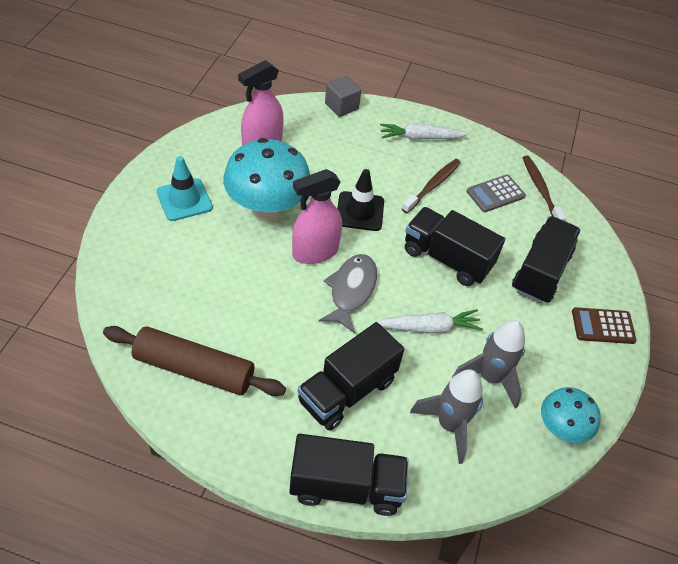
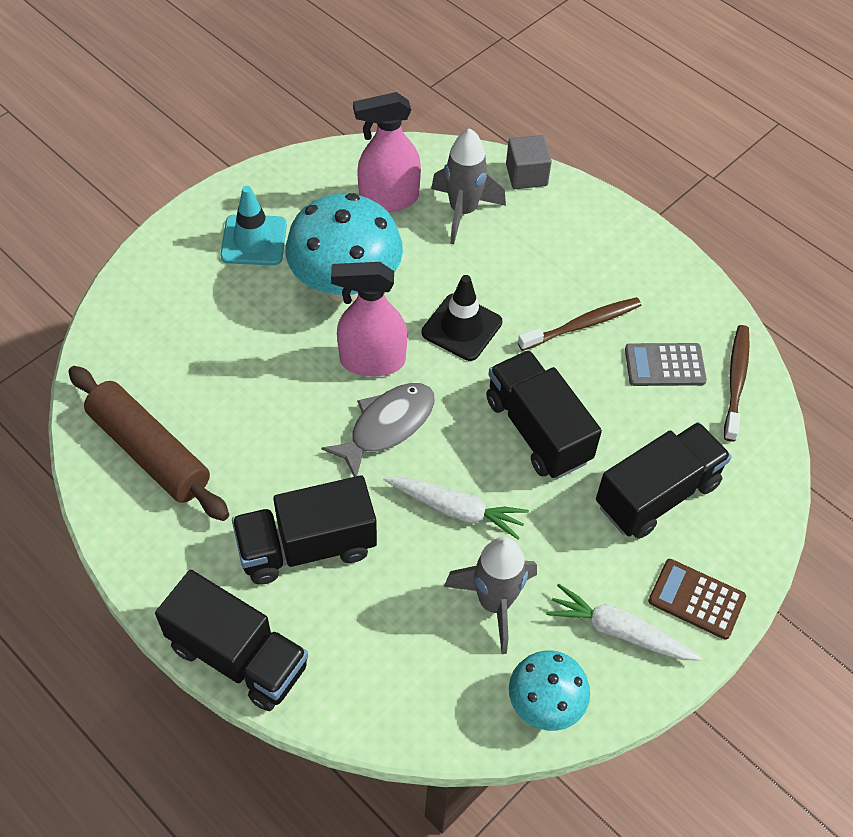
camera: 30 degrees right, 5 degrees up
white carrot [380,123,468,140] -> white carrot moved to [546,584,702,661]
grey rocket [410,369,483,464] -> grey rocket moved to [431,128,506,244]

